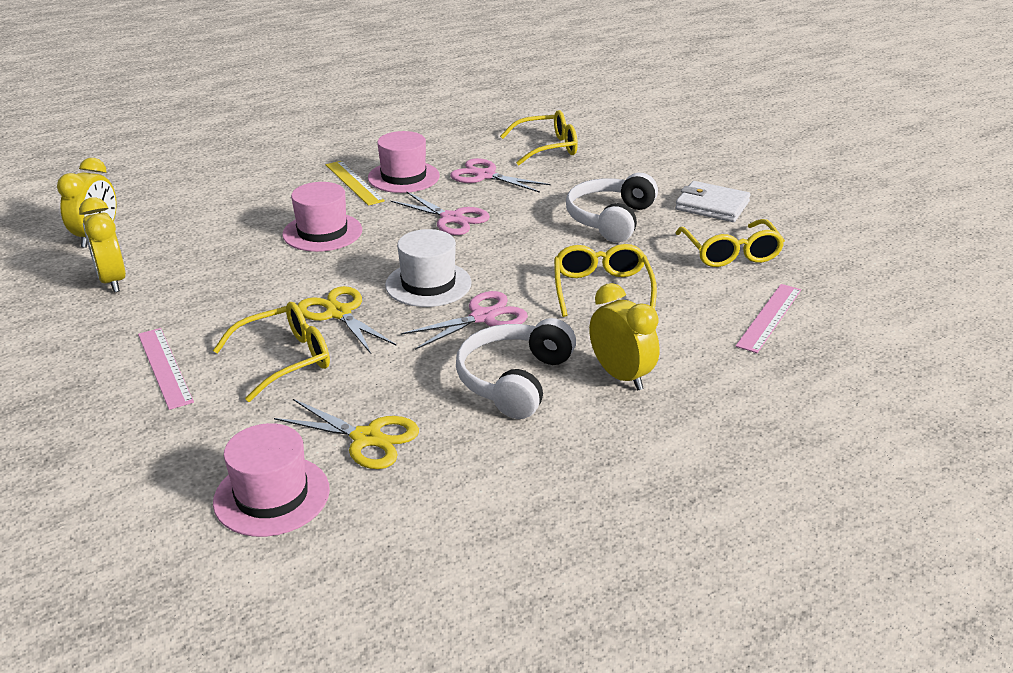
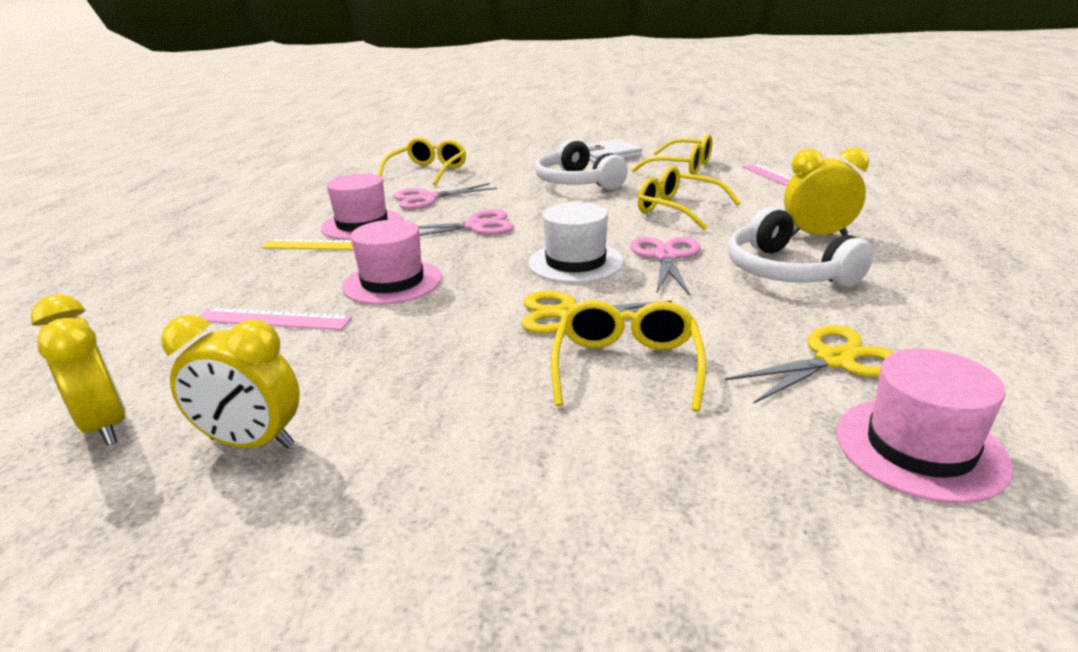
camera: 50 degrees left, 5 degrees down
pink ruler [138,328,194,410] -> pink ruler moved to [198,307,353,330]

